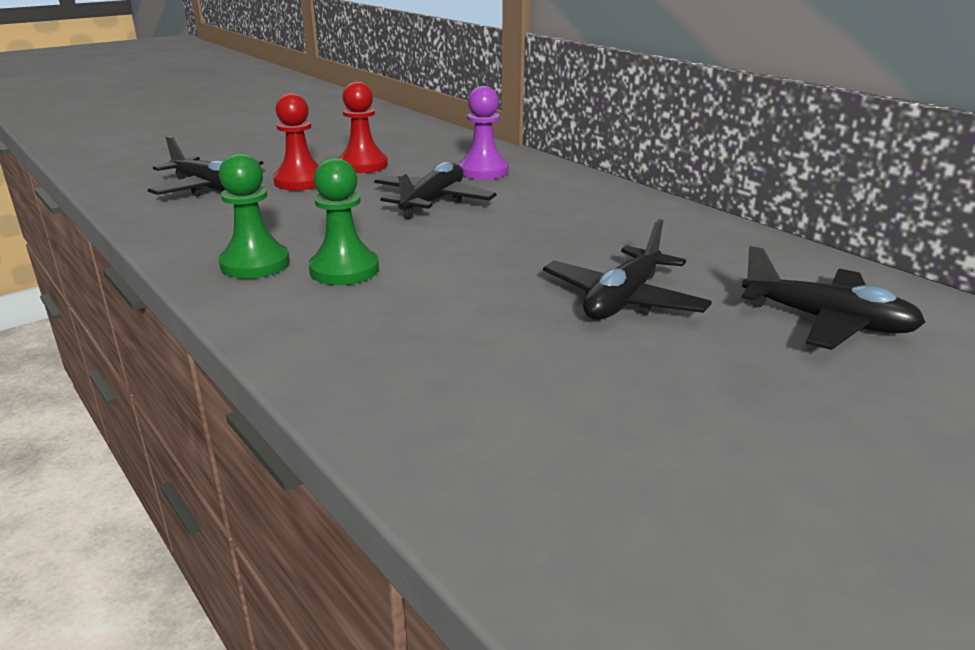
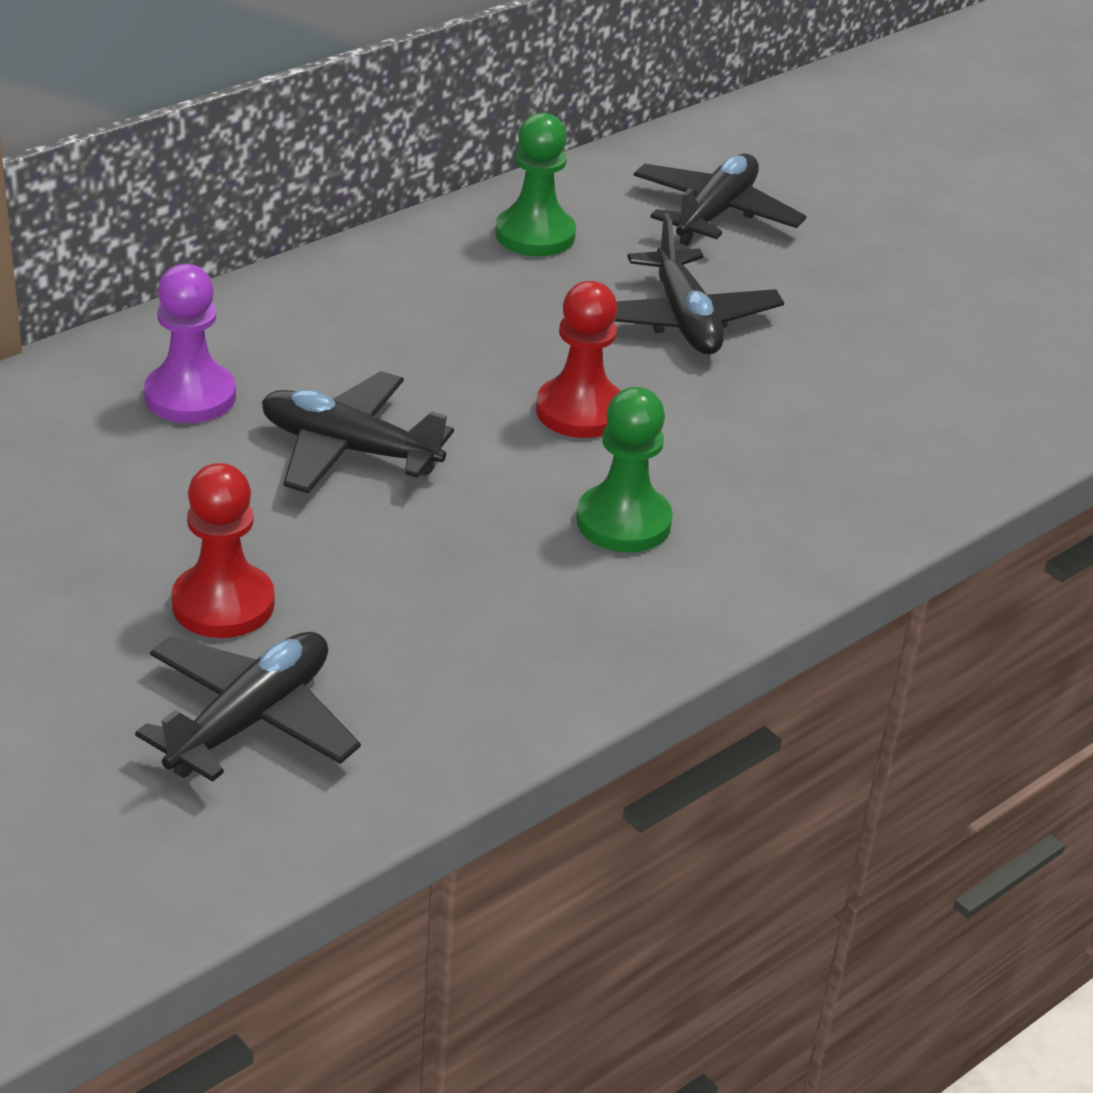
camera: 95 degrees left, 10 degrees up
green pawn [218,153,290,279] -> green pawn moved to [496,113,576,256]
red pawn [339,82,388,173] -> red pawn moved to [536,281,621,438]
black plane [543,219,712,320] -> black plane turned 45 degrees clockwise [614,213,784,354]

